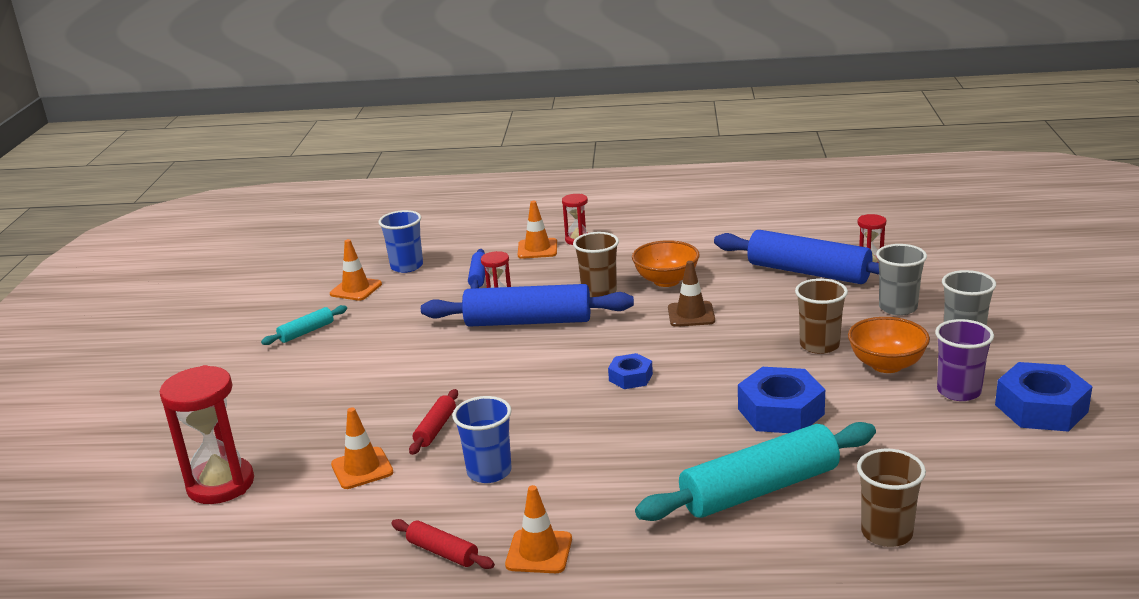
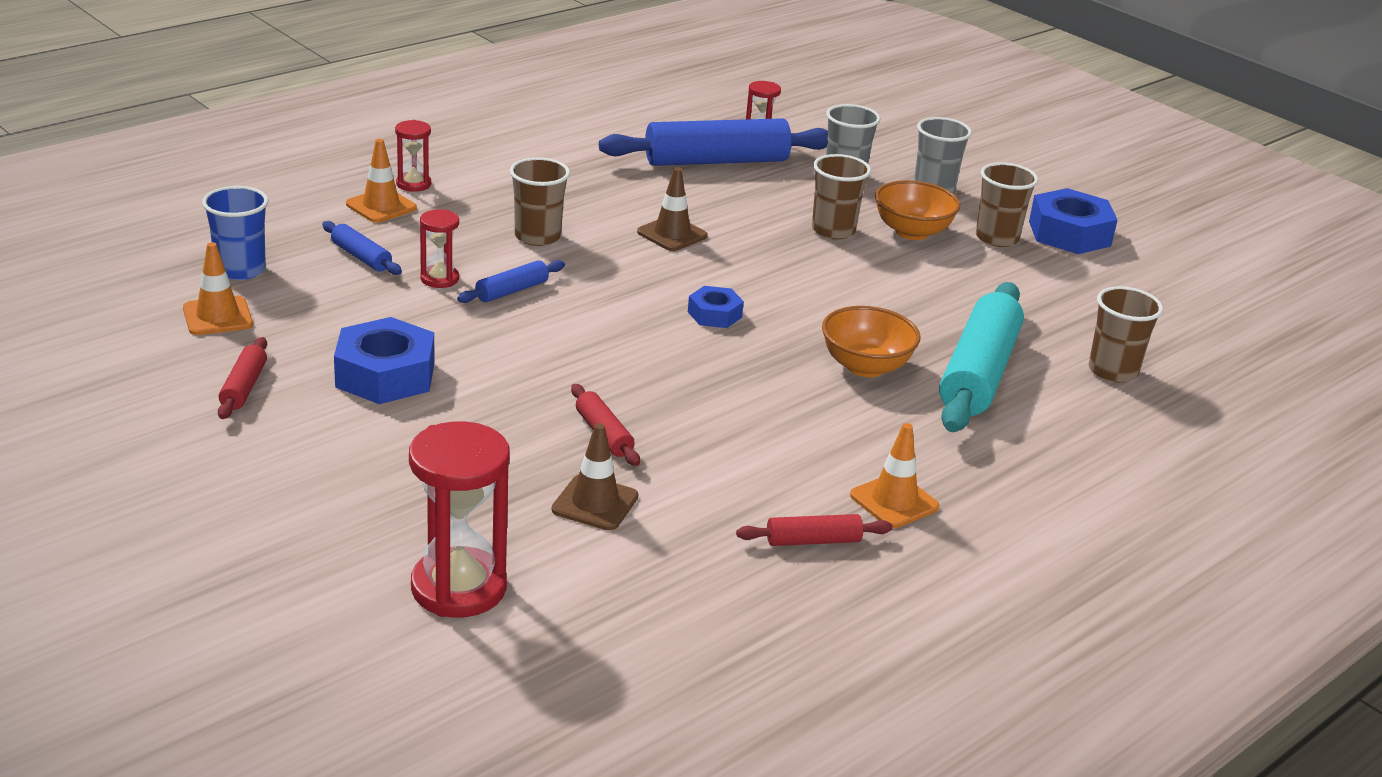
camera: 50 degrees left, 5 degrees up
turquoise rolling pin [261,305,347,345] -> red rolling pin [218,337,267,419]
orange traffic cone [331,407,394,489] -> brown traffic cone [552,423,638,531]
blue rolling pin [421,284,634,327] -> blue rolling pin [457,260,565,303], size x0.46
blue cup [452,396,512,483] -> none
orange bowl [632,240,700,287] -> orange bowl moved to [822,306,921,377]
blue nut [738,367,825,433] -> blue nut moved to [334,317,434,404]
purple cup [935,319,994,401] -> brown cup [976,162,1038,247]

